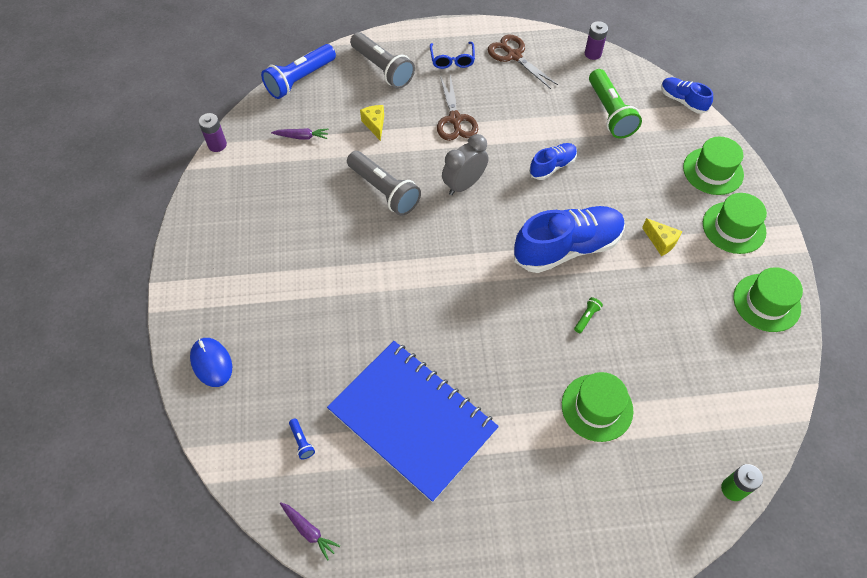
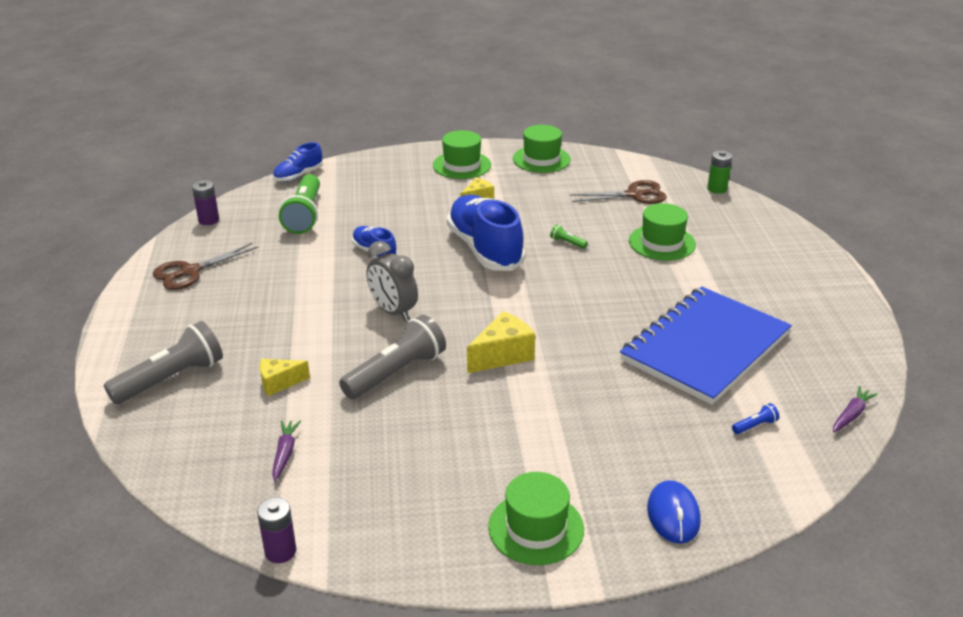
camera: 90 degrees left, 25 degrees down
blue mouse [190,338,232,387] -> blue mouse turned 60 degrees counterclockwise [647,480,701,544]
blue flashlight [261,44,336,99] -> none
blue glasses [430,42,475,69] -> none
brown scissors [437,75,478,141] -> brown scissors moved to [570,180,667,204]
green flashlight [589,69,642,139] -> green flashlight turned 105 degrees clockwise [279,174,320,234]
green hat [683,137,744,195] -> green hat moved to [488,472,584,565]
none -> yellow cheese [467,311,535,373]

